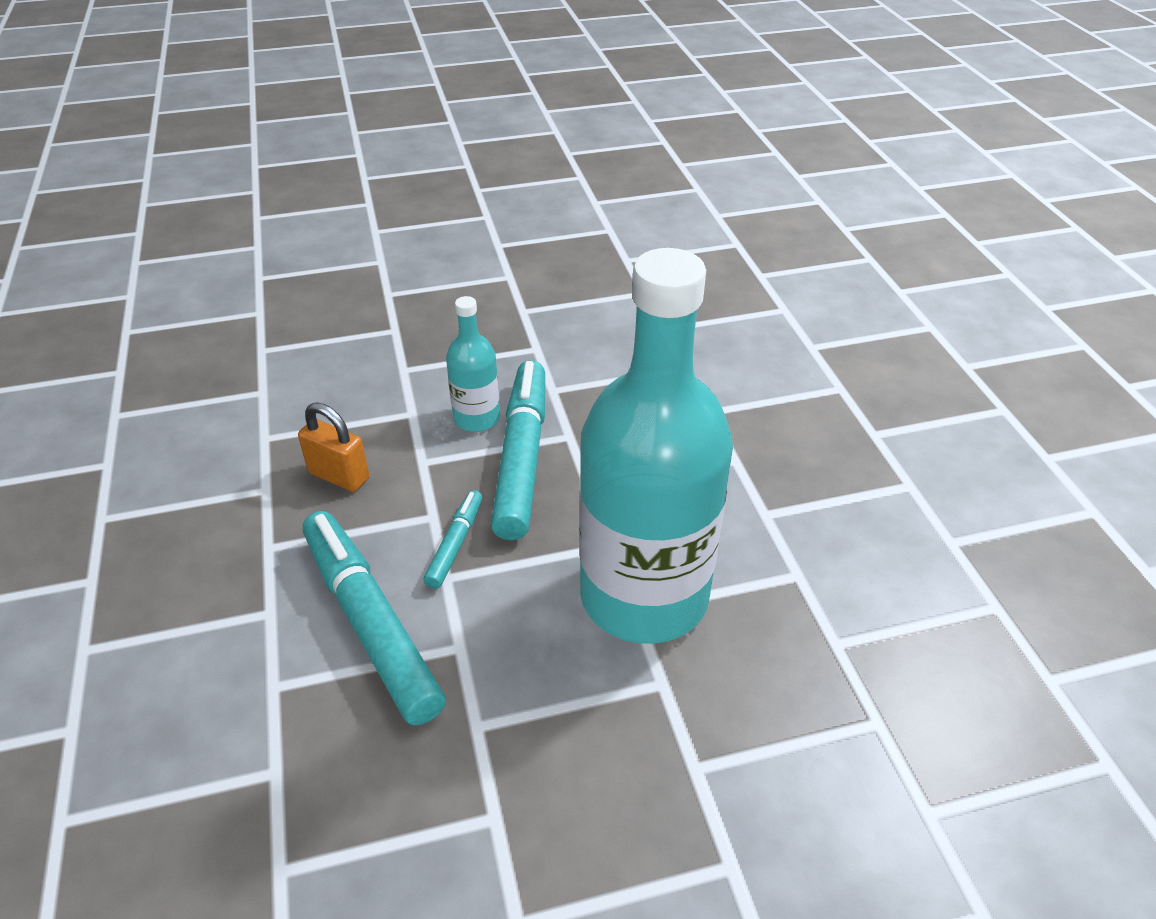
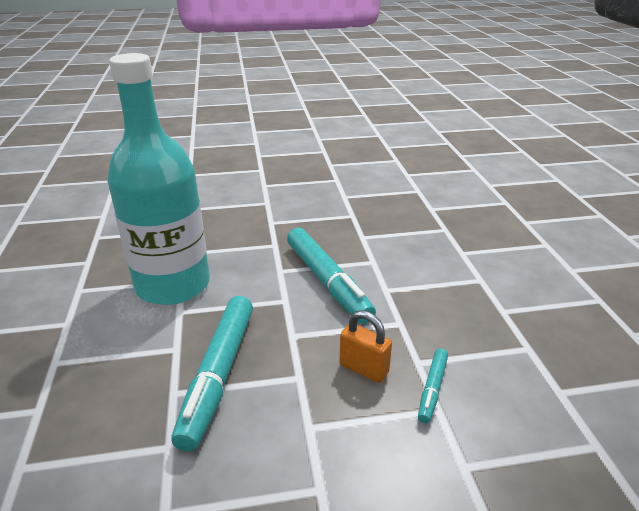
camera: 175 degrees left, 10 degrees down
turquoise marker [423,490,482,589] -> turquoise marker moved to [418,349,448,423]
turquoise bottle [446,296,500,432] -> none

